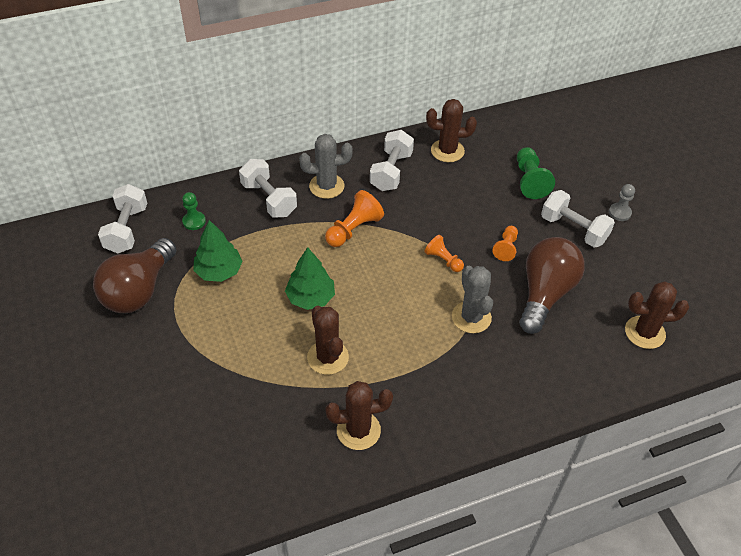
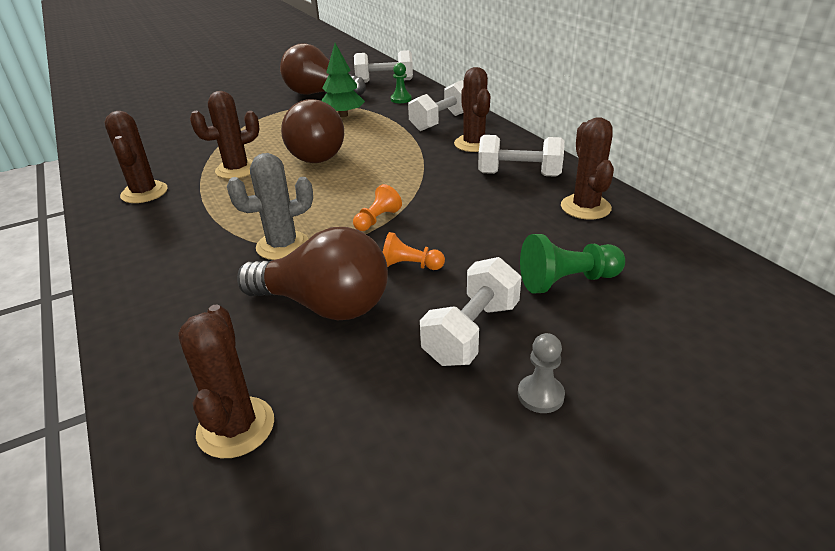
camera: 85 degrees right, 15 degrees down
green tree [285,247,335,310] -> brown light bulb [281,99,344,163]
grey cactus [299,134,353,199] -> brown cactus [454,67,490,152]
orange pawn [325,190,384,247] -> none

